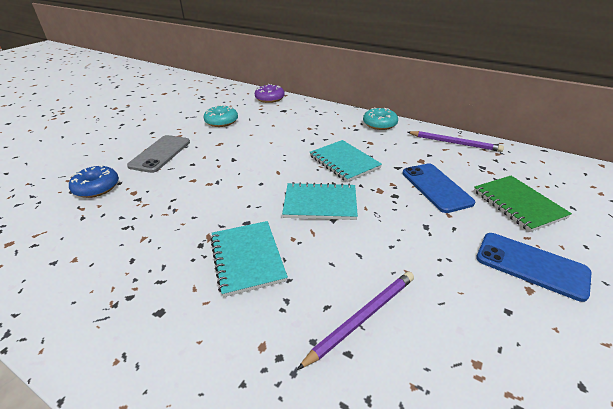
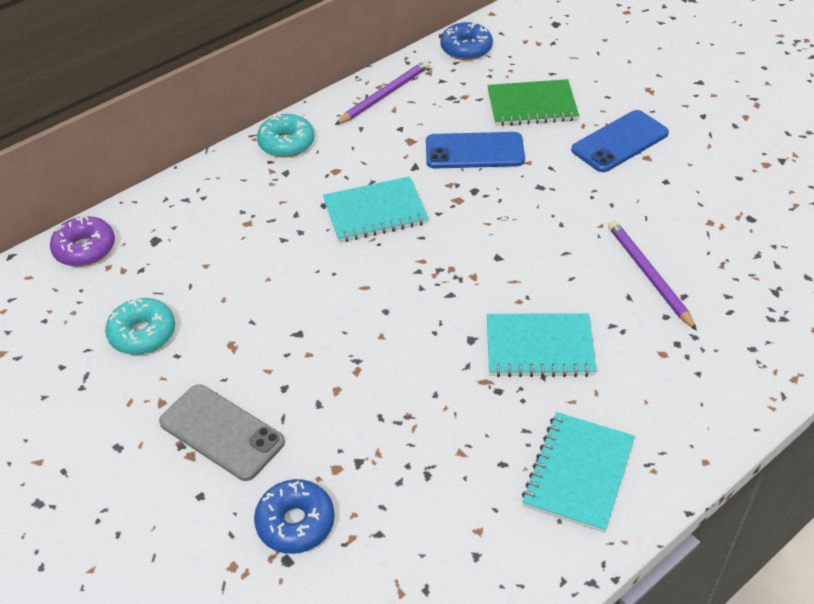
camera: 70 degrees left, 10 degrees up
turquoise notebook [282,182,358,220] -> turquoise notebook moved to [522,412,635,533]
none -> blue donut [440,22,493,60]

